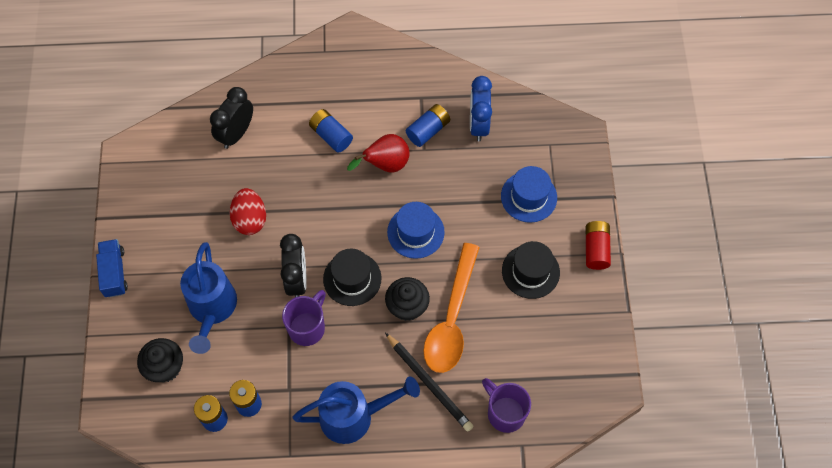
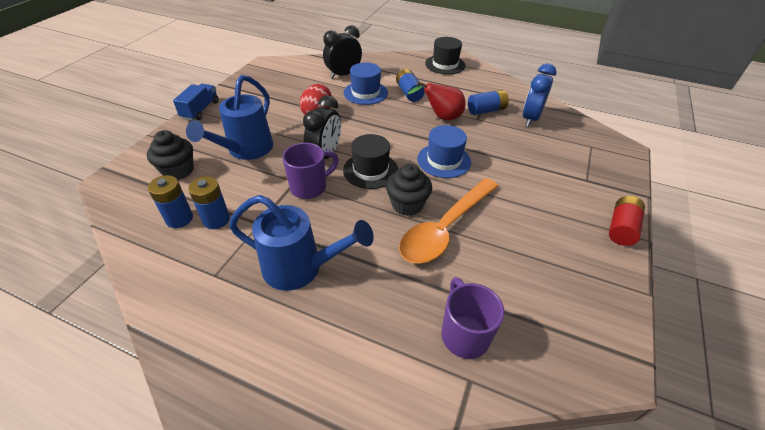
camera: 25 degrees right, 20 degrees down
black pencil [385,333,474,432] -> none
blue hat [501,166,557,223] -> blue hat moved to [344,62,388,105]
black hat [502,241,560,299] -> black hat moved to [425,37,466,75]

